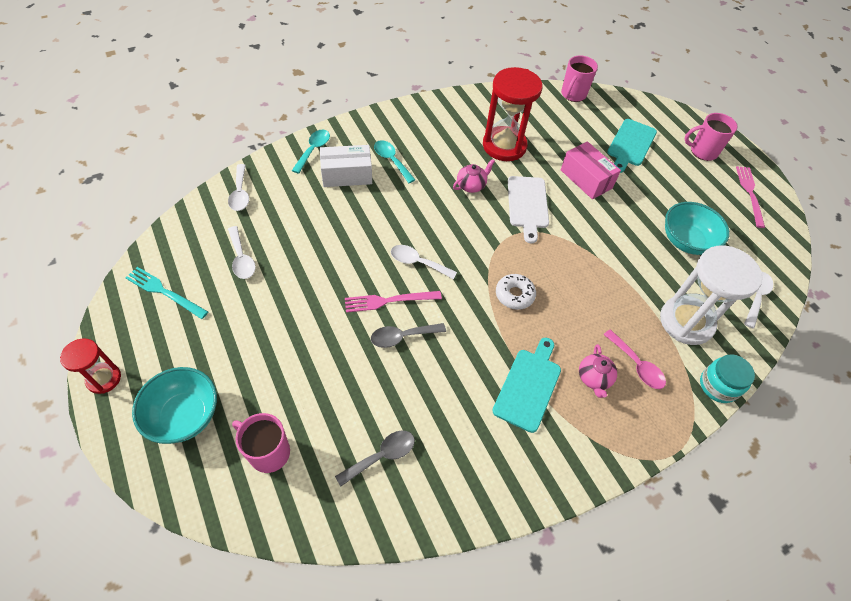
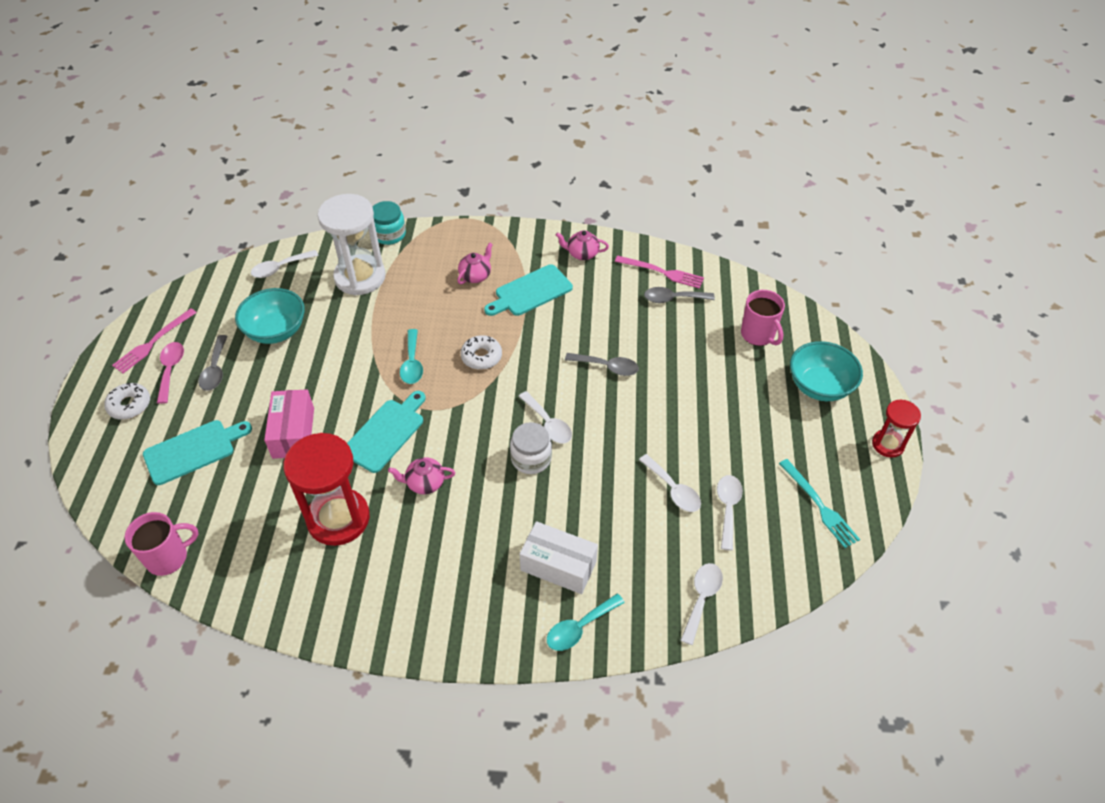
camera: 145 degrees left, 5 degrees down
pink fork [345,291,442,313] -> pink fork moved to [615,255,704,289]
turquoise spoon [374,140,415,183] -> turquoise spoon moved to [400,329,423,384]
white cutting board [508,176,549,243] -> turquoise cutting board [347,391,426,473]
pink spoon [603,329,666,389] -> pink spoon moved to [157,342,184,404]
pink mug [685,113,737,161] -> white donut [104,383,150,420]
none -> grey spoon [198,335,228,391]
none -> white jar [510,422,552,474]
none -> pink teapot [556,230,609,260]
none -> white spoon [639,454,701,512]

